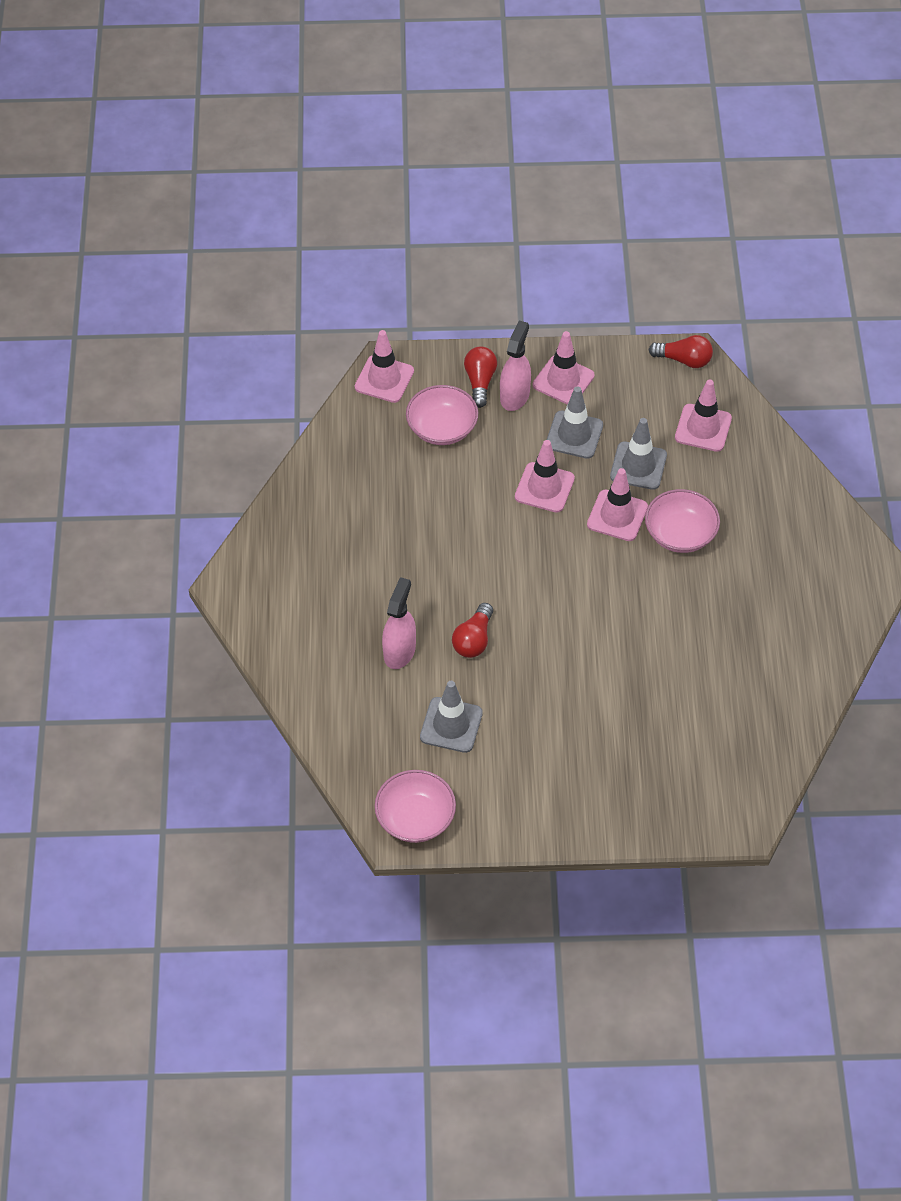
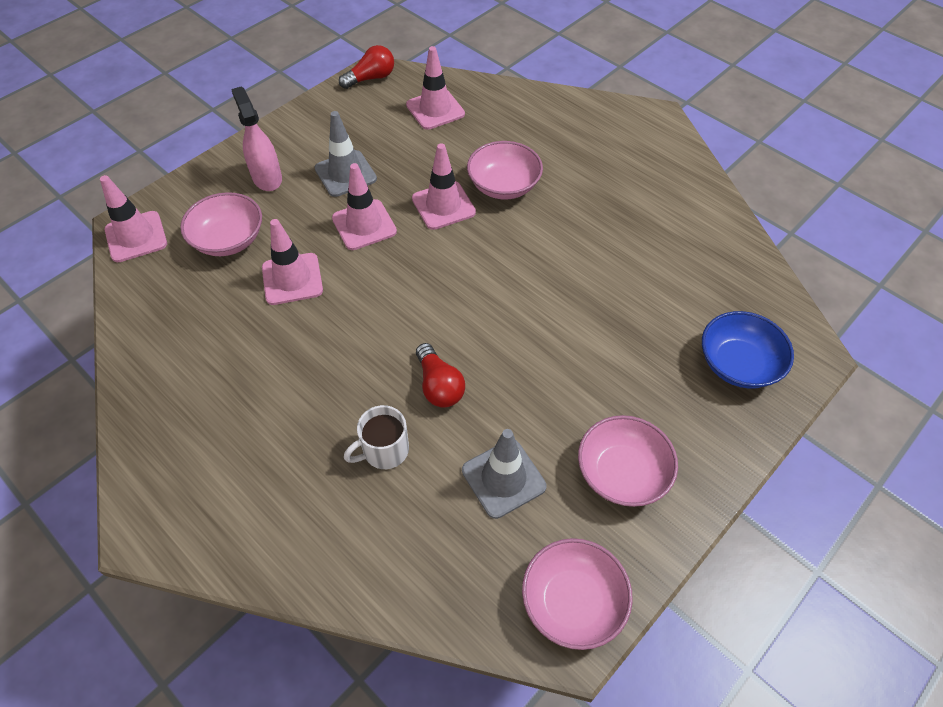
camera: 45 degrees left, 0 degrees up
pink spray bottle [382,577,416,669] -> white mug [344,405,409,469]
red light bulb [464,347,497,408] -> none
pink traffic cone [533,331,594,405] -> pink traffic cone moved to [262,219,323,305]
grey traffic cone [610,418,667,490] -> none
none -> pink bowl [578,415,678,507]
none -> blue bowl [702,311,794,388]

